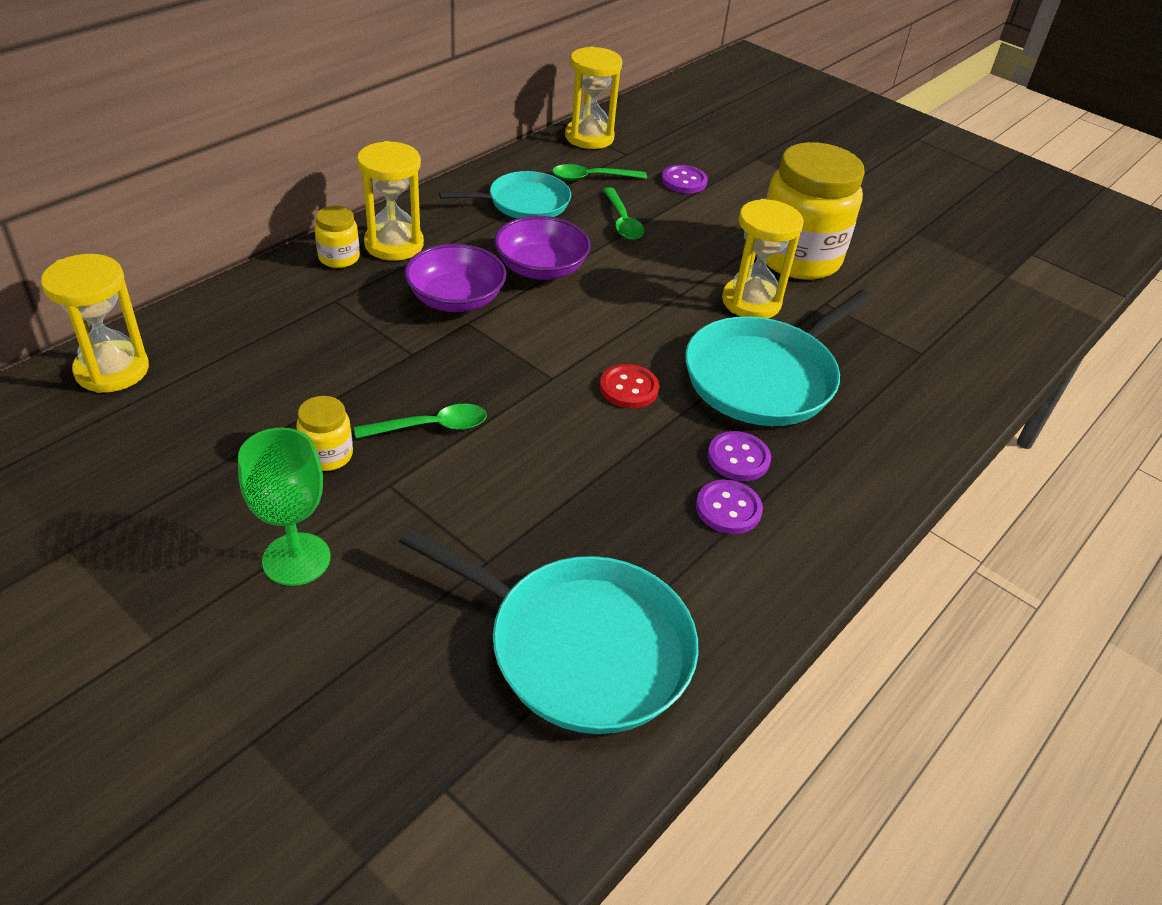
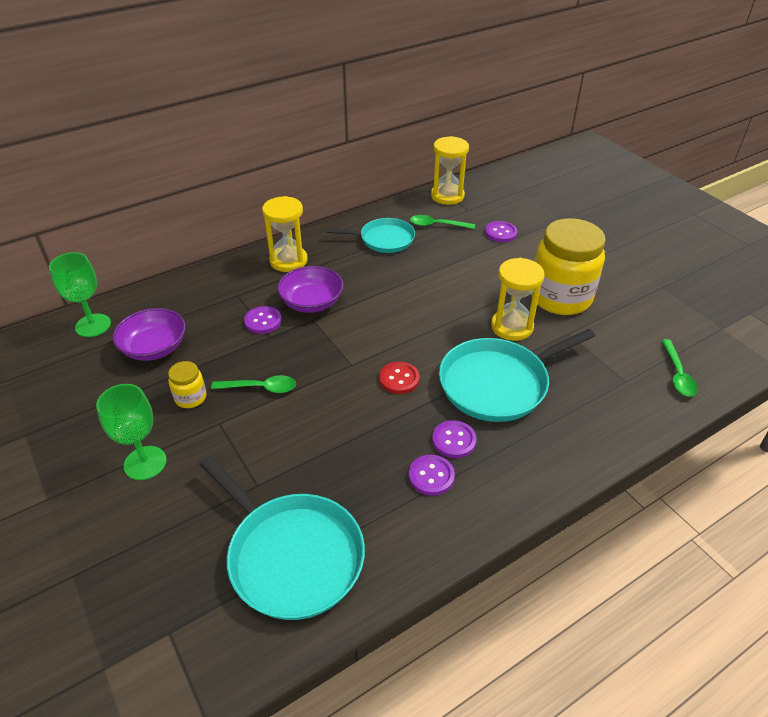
camera: 20 degrees right, 0 degrees up
yellow hourglass [41,254,149,393] -> green goblet [49,252,111,337]
yellow jar [315,206,360,268] -> none
purple bowl [494,216,591,280] -> purple bowl moved to [112,308,186,361]
green spoon [603,187,645,240] -> green spoon moved to [661,339,698,397]
none -> purple button [244,306,282,334]

